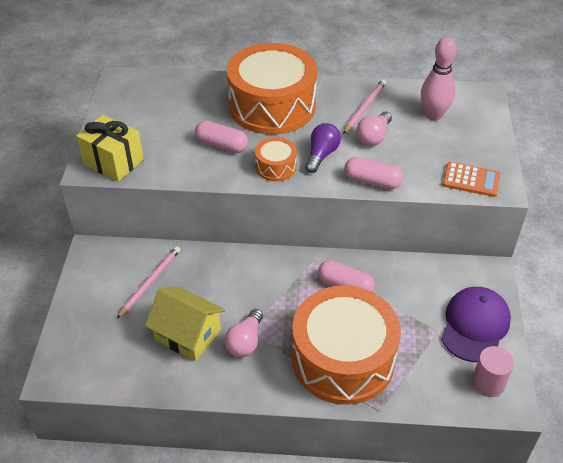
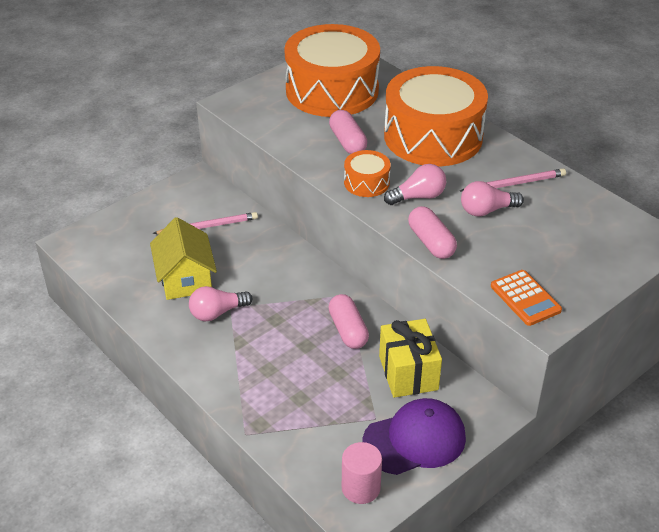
camera: 45 degrees right, 5 degrees down
yellow gift [76,115,144,182] -> yellow gift moved to [379,319,442,398]
orange drum [292,285,401,405] -> orange drum moved to [284,24,380,117]
purple light bulb [305,123,341,173] -> pink light bulb [384,164,446,205]
pink bowling pin [421,37,457,121] -> none

